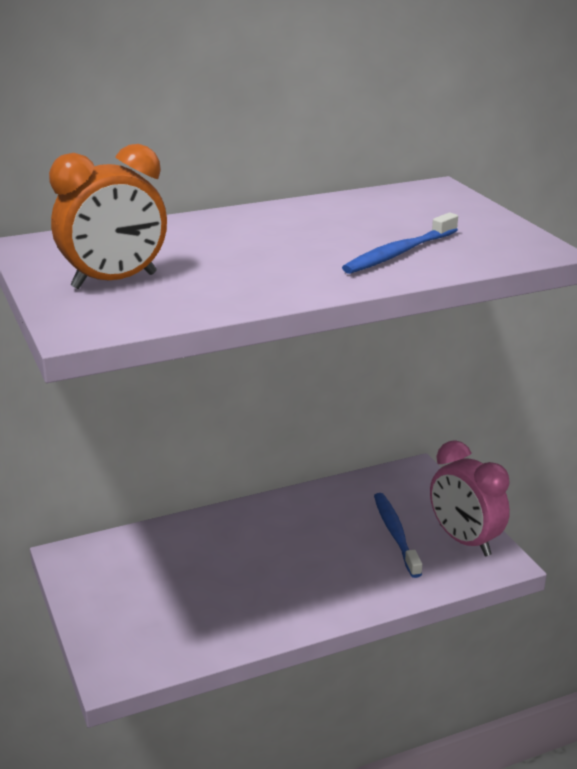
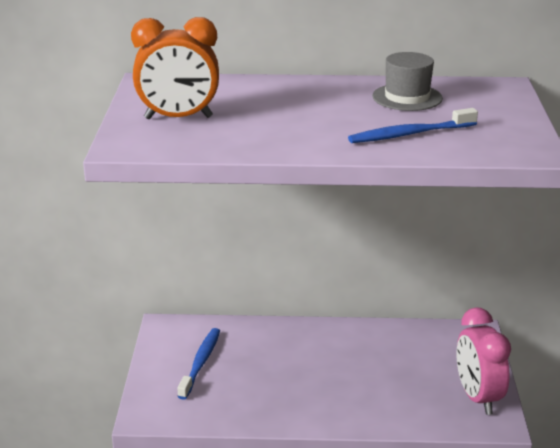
camera: 25 degrees right, 0 degrees up
blue toothbrush [374,493,422,578] -> blue toothbrush moved to [177,328,220,400]
none -> grey hat [372,52,443,111]

